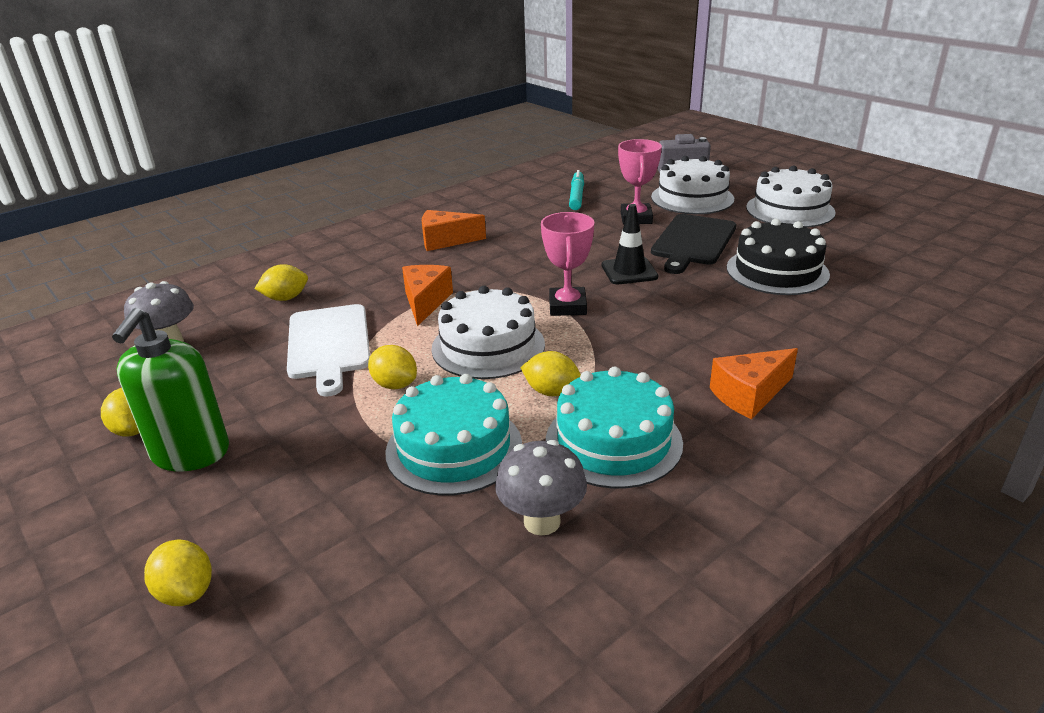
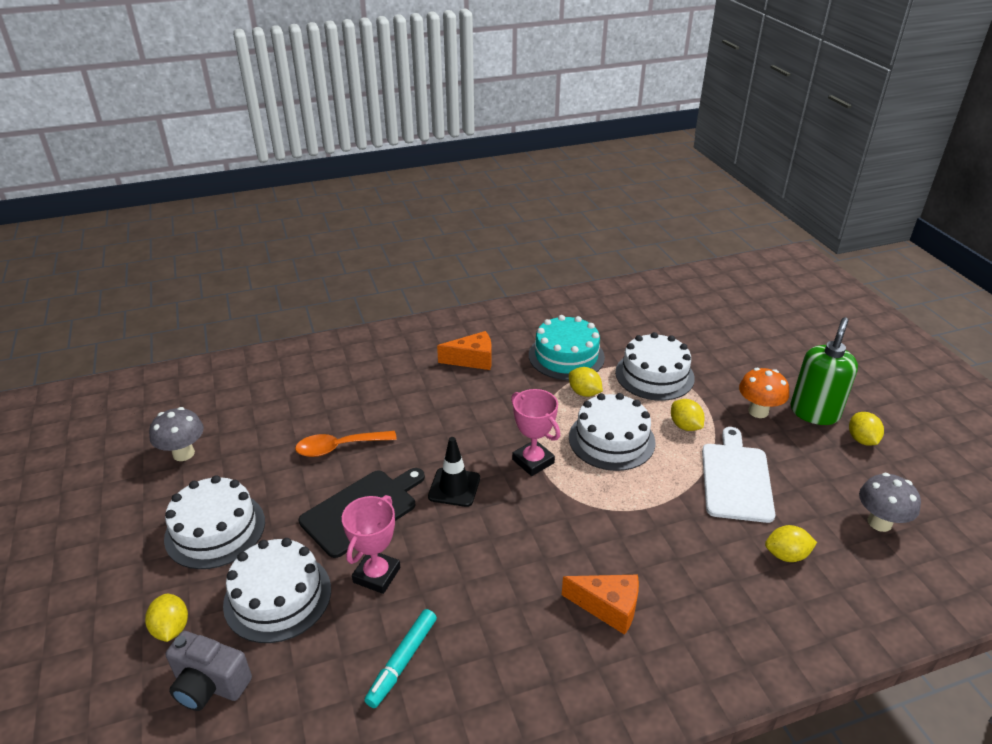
camera: 160 degrees left, 5 degrees up
yellow lemon [144,539,212,606] -> yellow lemon moved to [145,594,188,642]
turquoise cake [385,374,522,496] -> white cake [615,332,695,401]
orange cheese [402,265,453,326] -> none
grey mushroom [495,440,587,536] -> grey mushroom moved to [149,407,204,461]
pink trophy [541,212,594,316] -> pink trophy turned 60 degrees counterclockwise [511,389,560,476]
black cake [727,219,830,295] -> orange spoon [295,431,397,457]
none -> orange mushroom [739,368,789,418]

